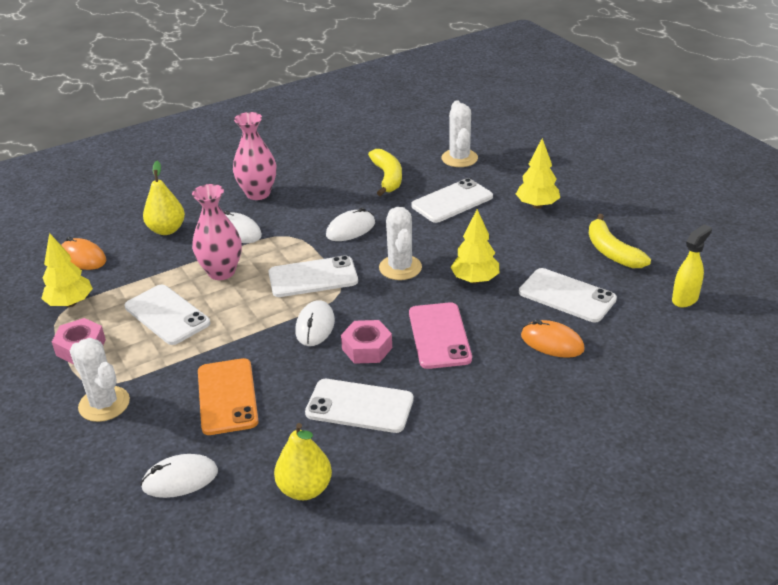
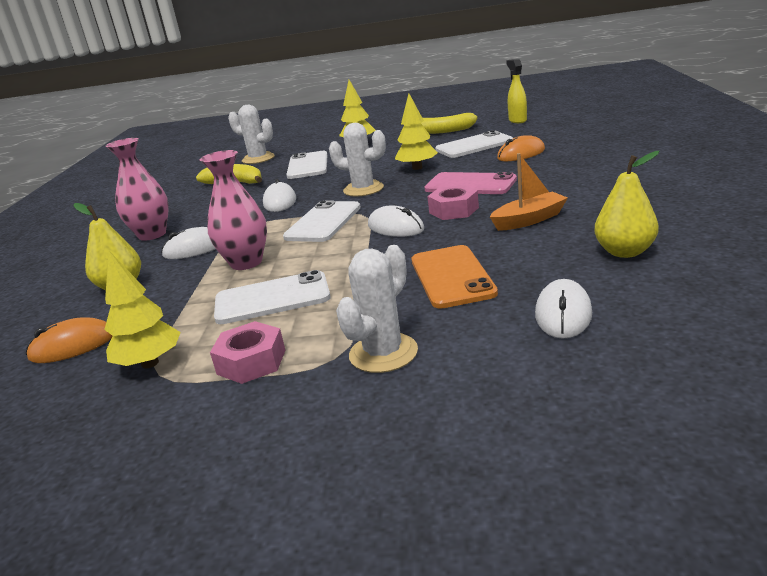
camera: 55 degrees left, 10 degrees down
white cactus [70,338,130,422] -> white cactus turned 45 degrees counterclockwise [336,245,418,373]
orange phone [198,358,258,435] -> orange phone turned 60 degrees clockwise [411,245,498,309]
white phone [305,379,414,433] -> orange boat [490,153,568,231]

